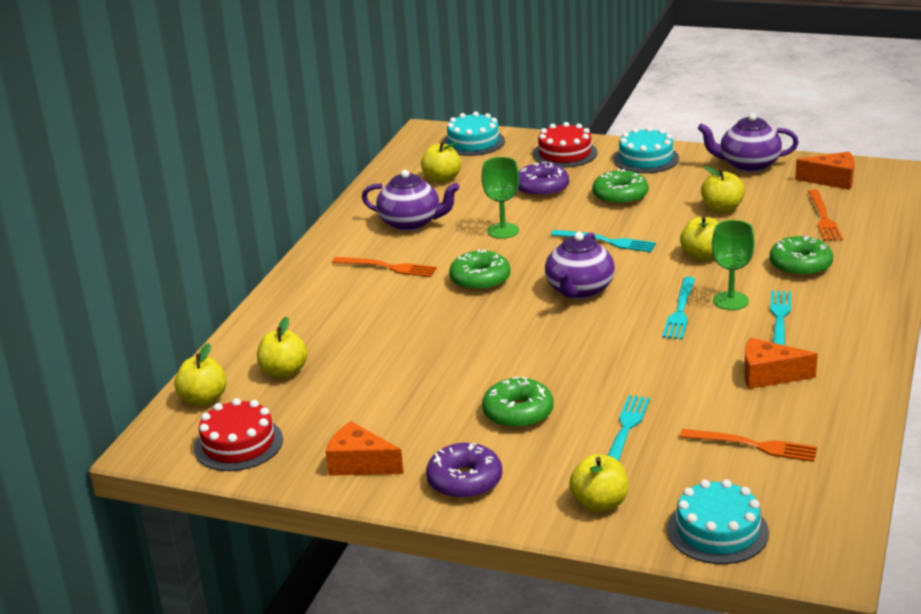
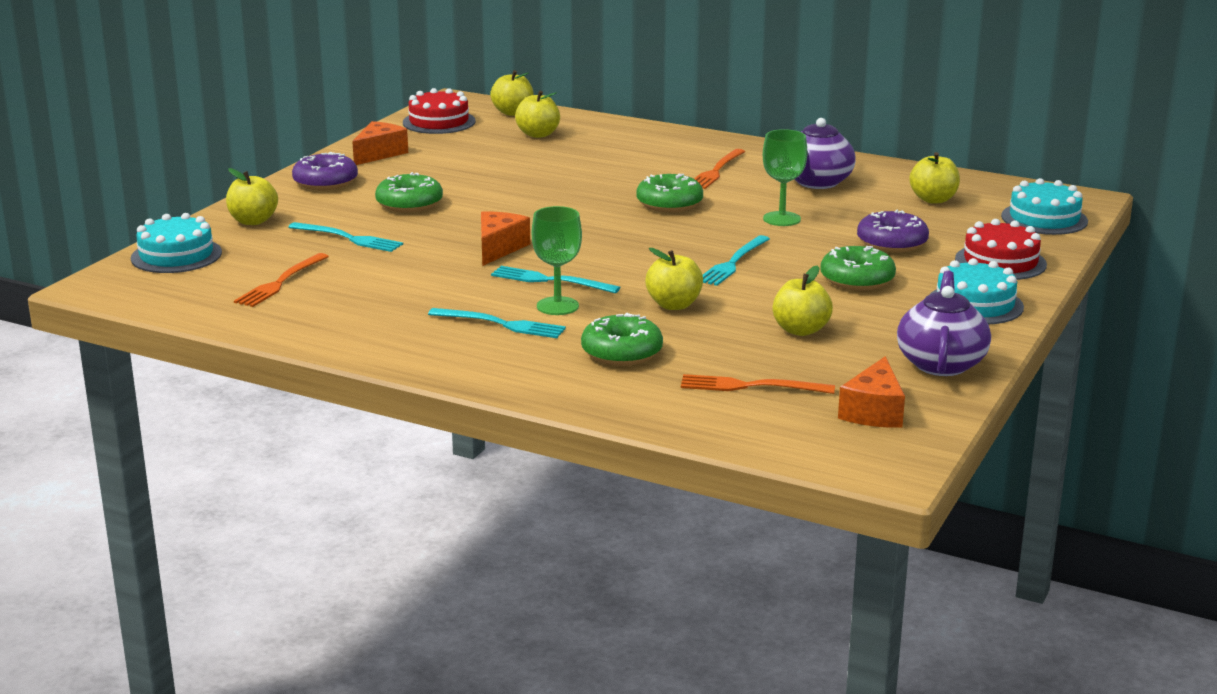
camera: 95 degrees right, 5 degrees down
purple teapot [545,232,615,299] -> none
orange cheese [744,338,818,389] -> orange cheese moved to [481,212,530,266]

